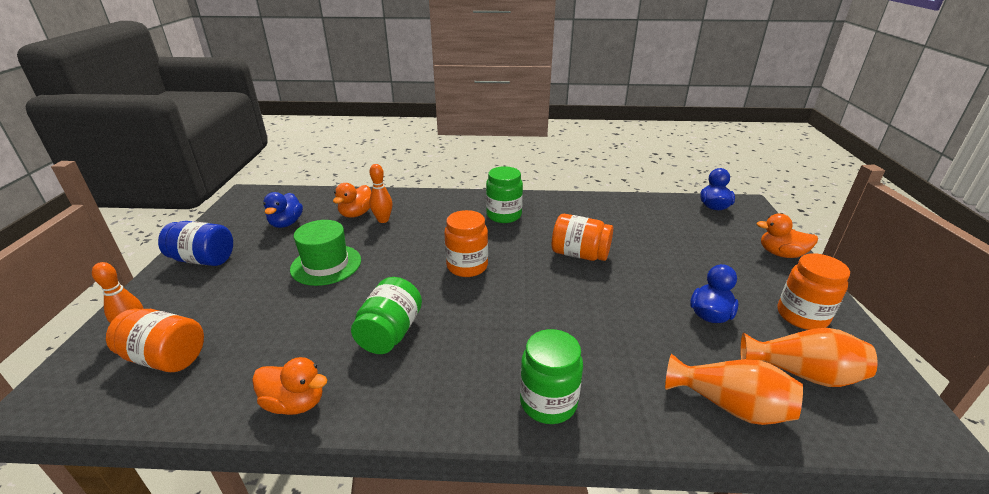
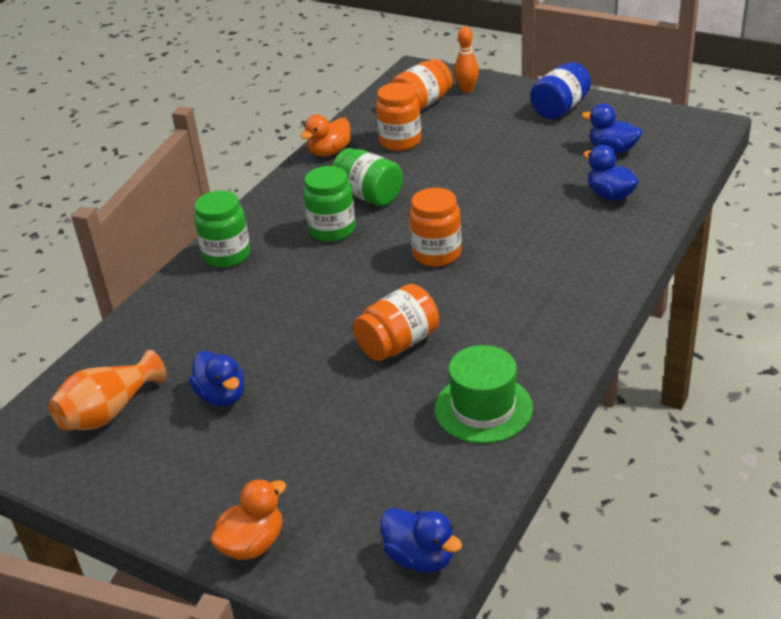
camera: 120 degrees right, 5 degrees up
green hat [290,220,361,286] -> green hat moved to [435,345,533,444]
orange duck [333,183,371,218] -> blue duck [583,145,639,201]
orange bowling pin [369,164,392,223] -> none
green jar [486,166,523,223] -> green jar moved to [303,166,356,242]
orange vase [665,354,803,425] -> none
orange jar [777,253,850,330] -> orange jar moved to [376,82,421,151]

